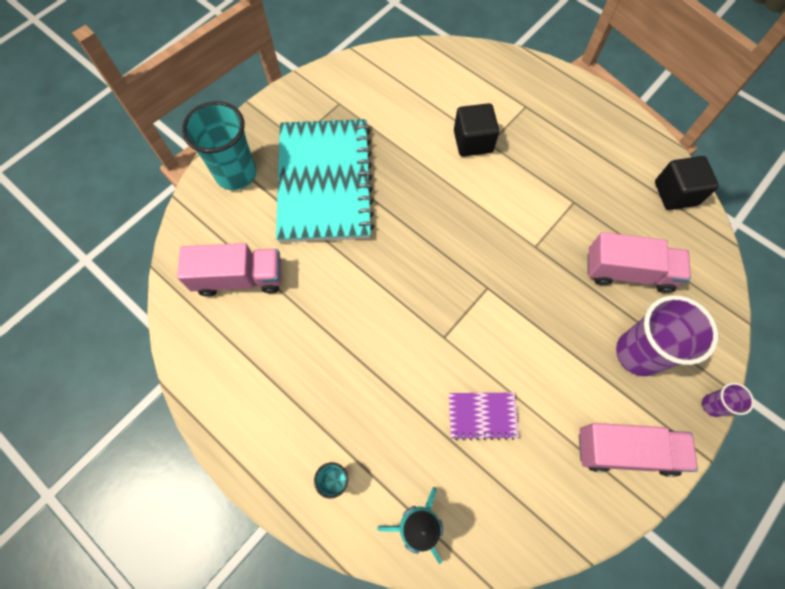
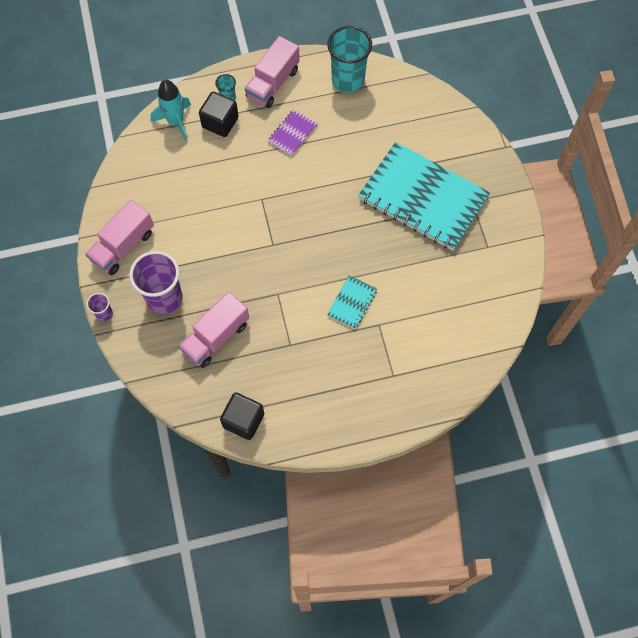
camera: 125 degrees right, 0 degrees up
pink truck [177,243,282,297] -> pink truck moved to [245,36,300,108]
turquoise cup [182,101,256,190] -> turquoise cup moved to [327,26,372,93]
purple notebook [449,393,519,441] -> purple notebook moved to [268,109,317,157]
black cube [454,103,499,157] -> black cube moved to [199,92,239,137]
none -> turquoise notebook [327,275,377,329]

